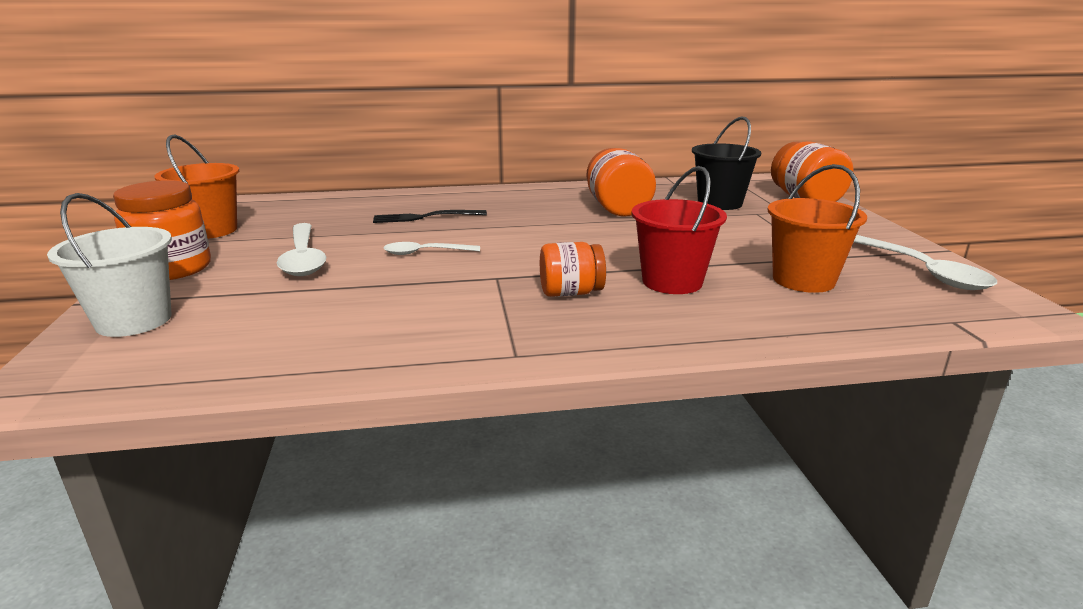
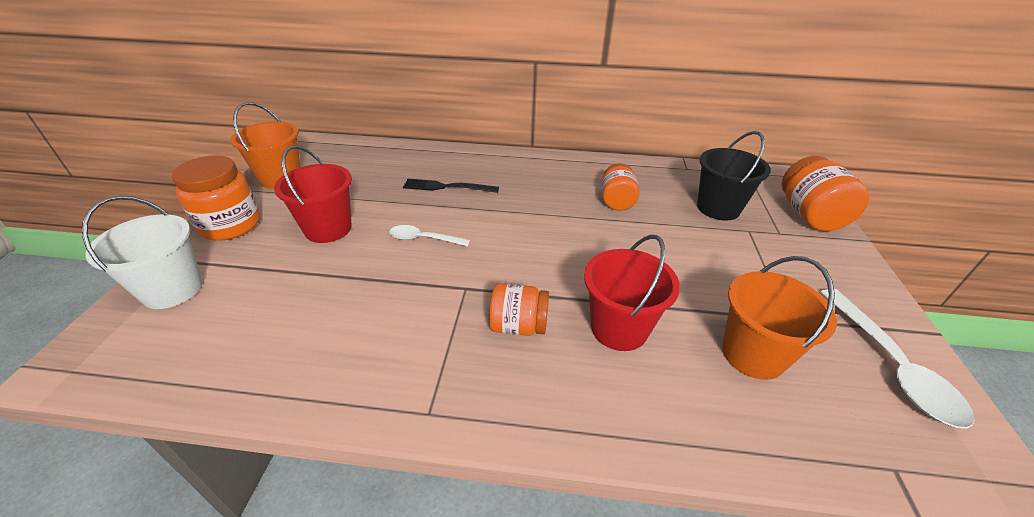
camera: 15 degrees right, 15 degrees up
white spoon [277,223,326,276] -> red bucket [274,145,352,243]
orange jar [586,148,656,217] -> orange jar [602,163,640,211], size x0.65

